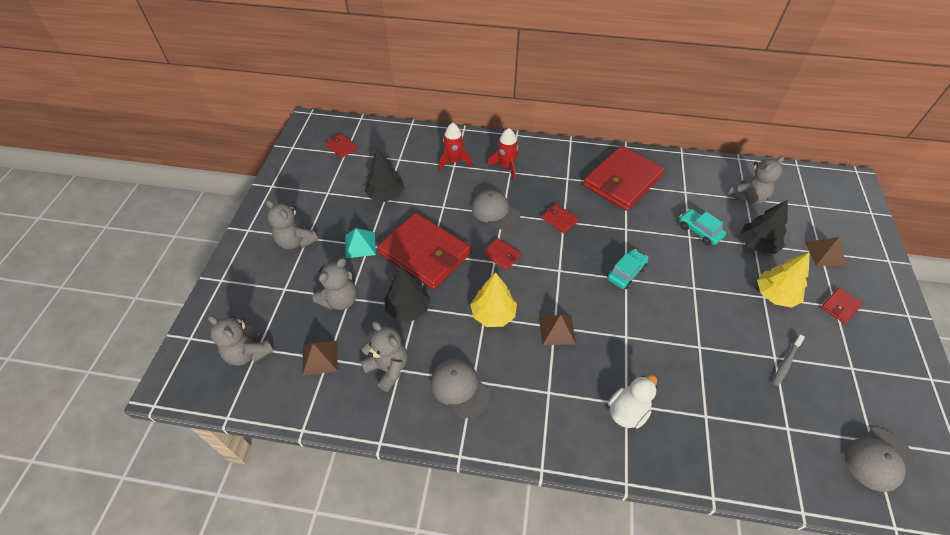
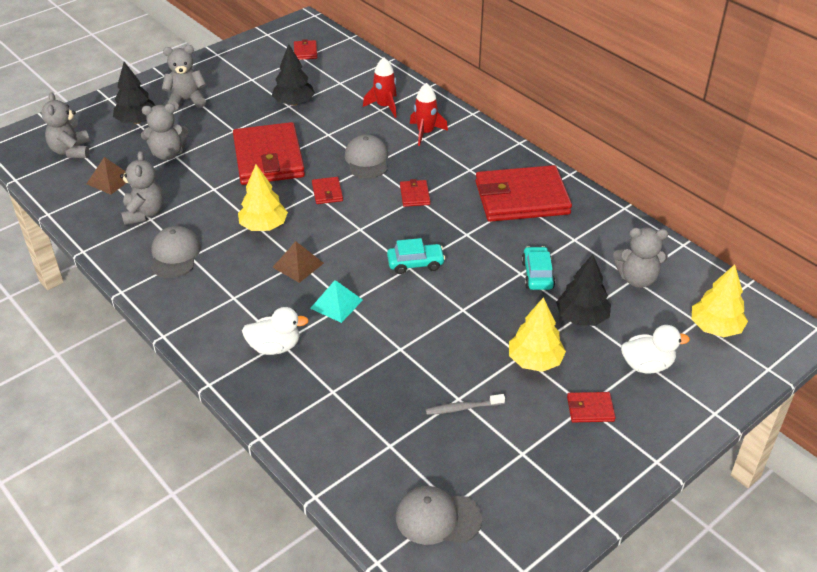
camera: 40 degrees right, 10 degrees down
grey teddy bear [266,200,318,250] -> grey teddy bear turned 90 degrees clockwise [162,45,206,110]
turquoise pyramid [345,228,376,258] -> turquoise pyramid moved to [310,280,363,323]
black tree [384,266,431,321] -> black tree moved to [113,62,156,124]
brown pyramid [805,237,846,266] -> white duck [621,325,690,374]
none -> yellow tree [692,264,748,337]

